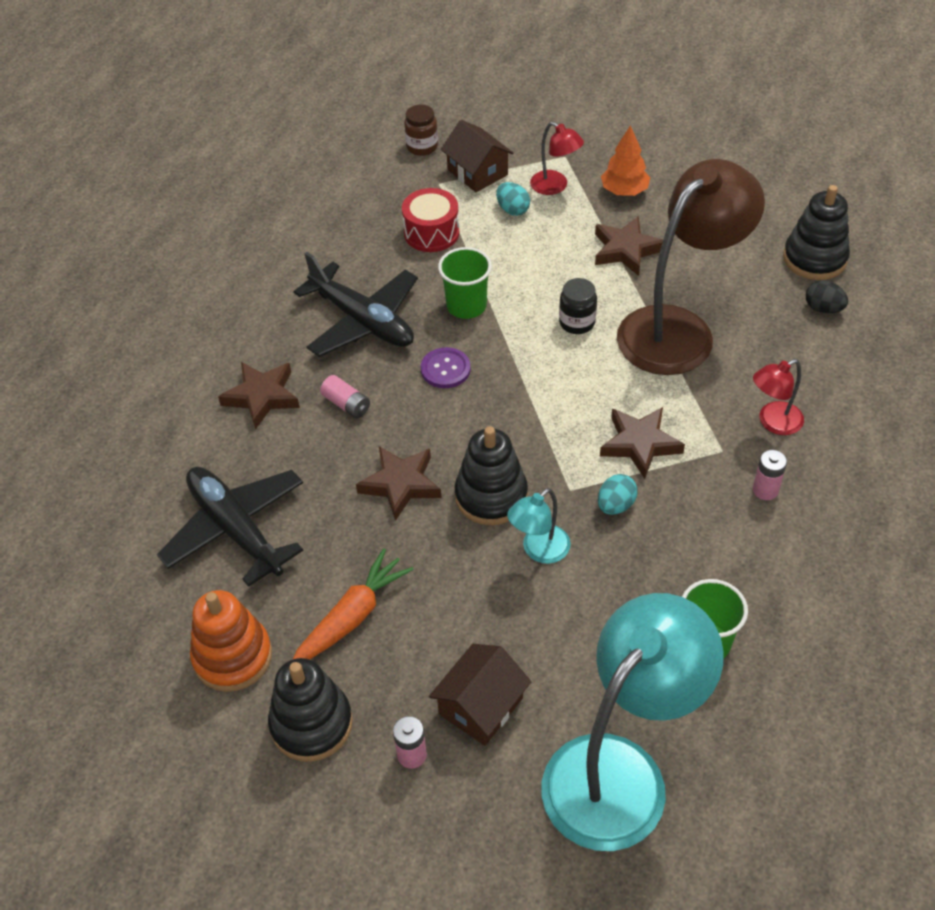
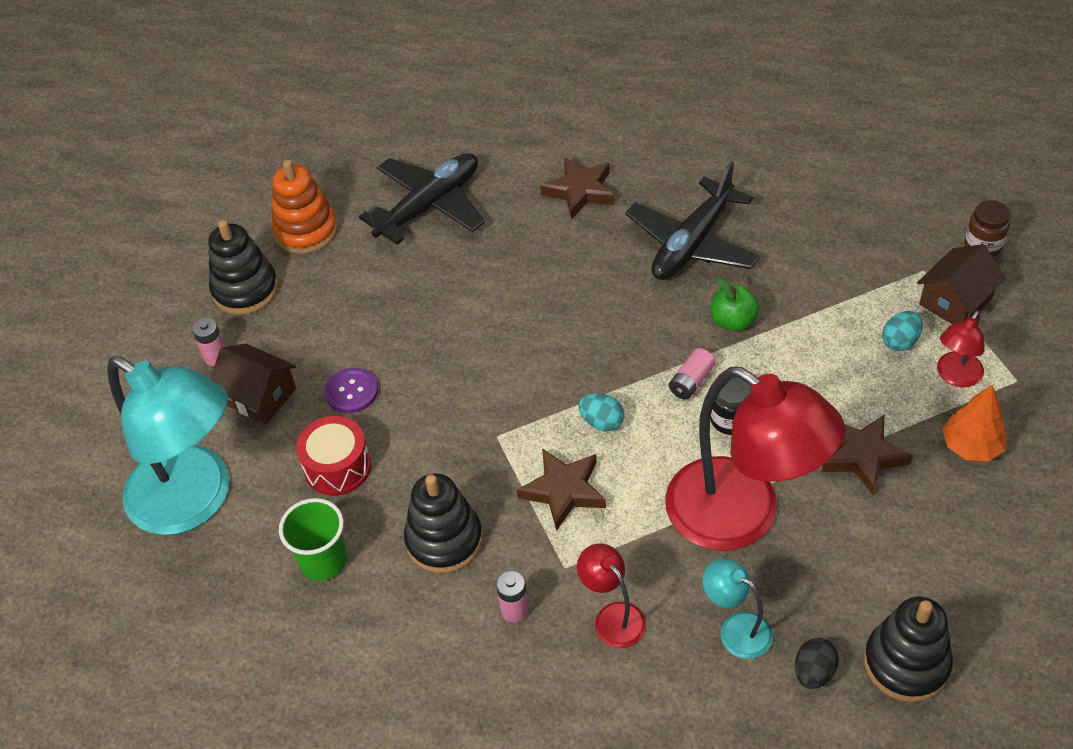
camera: 85 degrees right, 0 degrees up
orange carrot [292,548,414,660] -> none
pink battery [320,375,370,418] -> pink battery moved to [669,348,715,400]
brown star [356,446,441,521] -> none
red drum [402,188,459,252] -> red drum moved to [296,416,371,496]
purple button [421,347,471,388] -> purple button moved to [325,368,378,413]
green cup [438,247,492,319] -> green apple [711,278,760,331]
black stacking toy [455,426,528,525] -> black stacking toy moved to [404,473,483,573]
turquoise lamp [507,488,571,564] -> turquoise lamp moved to [703,558,773,659]
turquoise egg [598,474,638,515] -> turquoise egg moved to [579,393,624,431]
brown lamp [617,159,765,375] -> red lamp [665,367,845,550]

